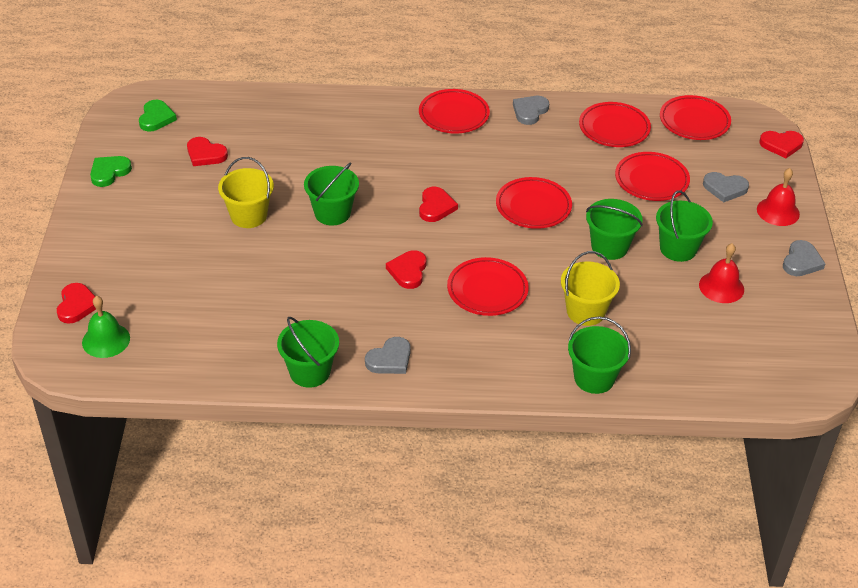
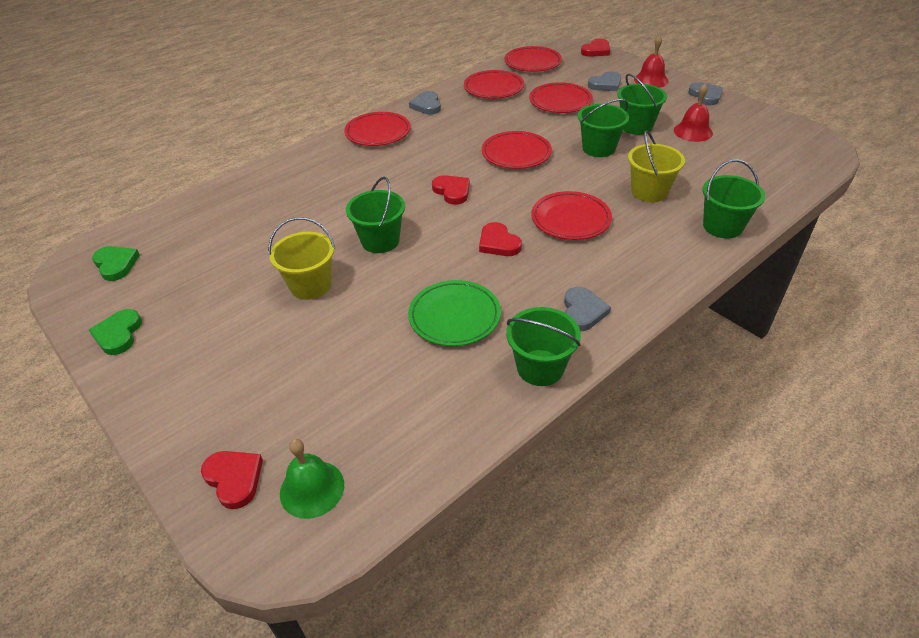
camera: 40 degrees left, 0 degrees up
red heart [187,137,228,166] -> none
none -> green plate [408,280,501,346]

